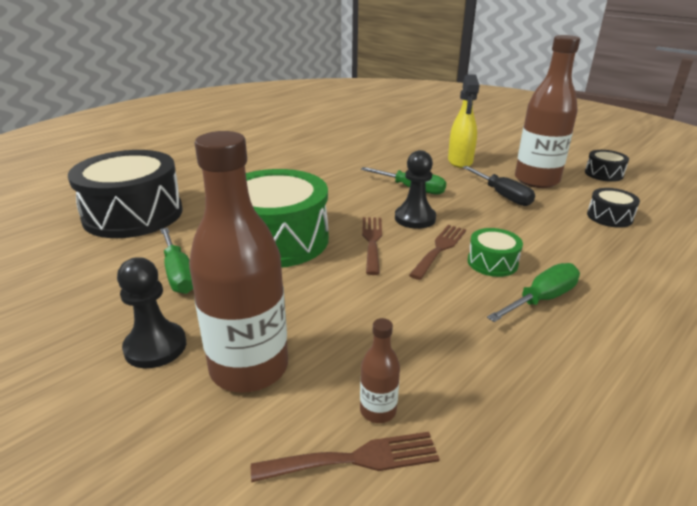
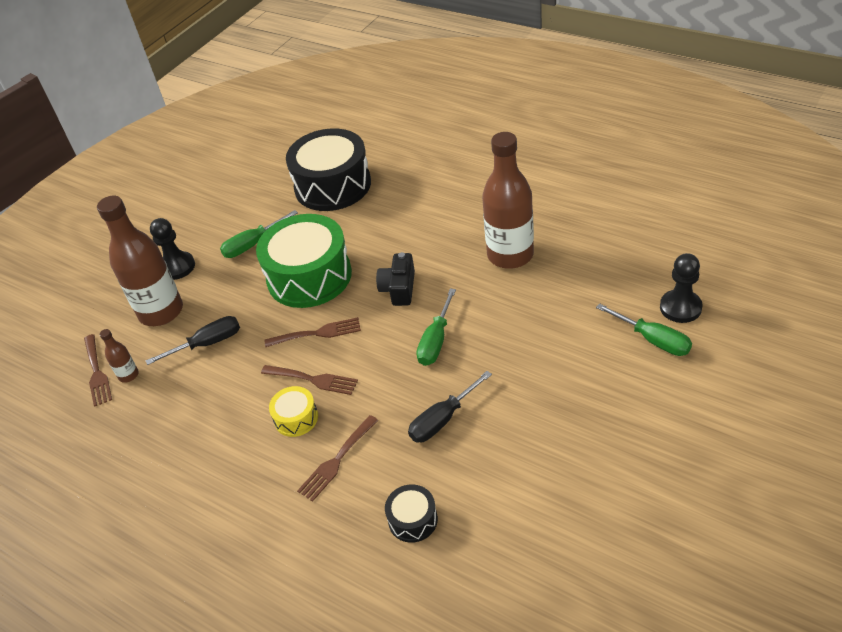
camera: 85 degrees right, 15 degrees up
black pawn [395,150,436,229] -> black pawn moved to [660,253,703,323]
yellow spray bottle [448,74,479,168] -> none
green drum [468,228,523,277] -> yellow drum [269,386,318,437]
green screwdriver [487,263,580,322] -> green screwdriver moved to [596,303,692,356]
brown bottle [515,35,580,188] -> brown bottle moved to [482,132,534,269]
black drum [585,150,629,182] -> none
none -> black screwdriver [145,316,240,365]
none -> brown fork [297,415,379,502]
none -> black camera [376,252,415,306]

